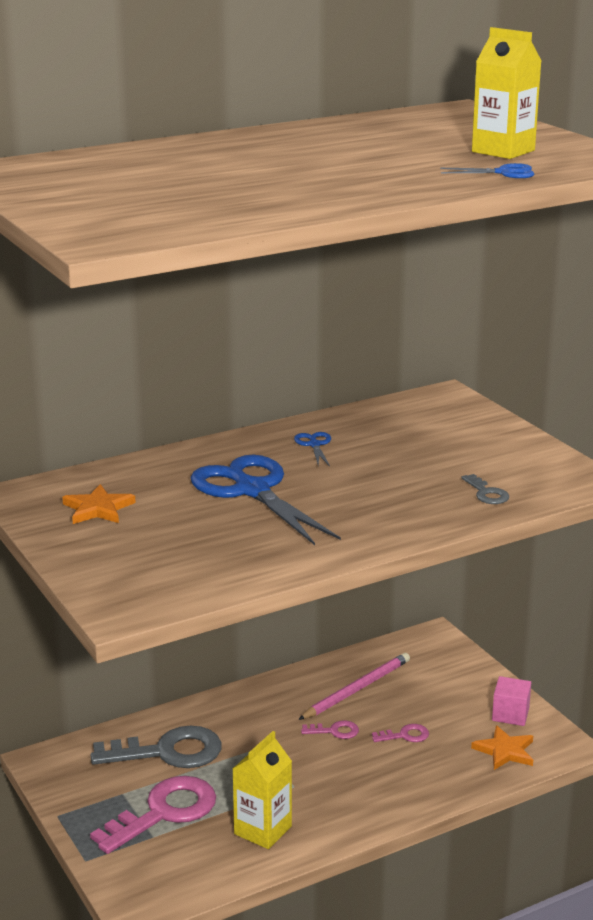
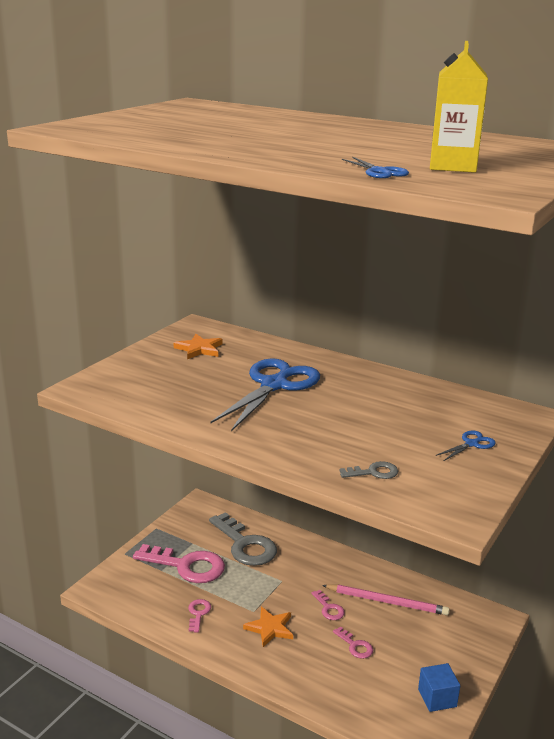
camera: 60 degrees right, 0 degrees up
yellow carton [233,731,292,849] -> pink key [188,599,211,633]
blue scissors [294,432,331,466] -> blue scissors moved to [436,430,496,461]
grey key [462,474,509,504] -> grey key turned 135 degrees counterclockwise [340,461,398,479]
orange star [471,725,533,770] -> orange star moved to [243,607,293,647]
pink cube [492,676,531,726] -> blue cube [418,663,460,712]

